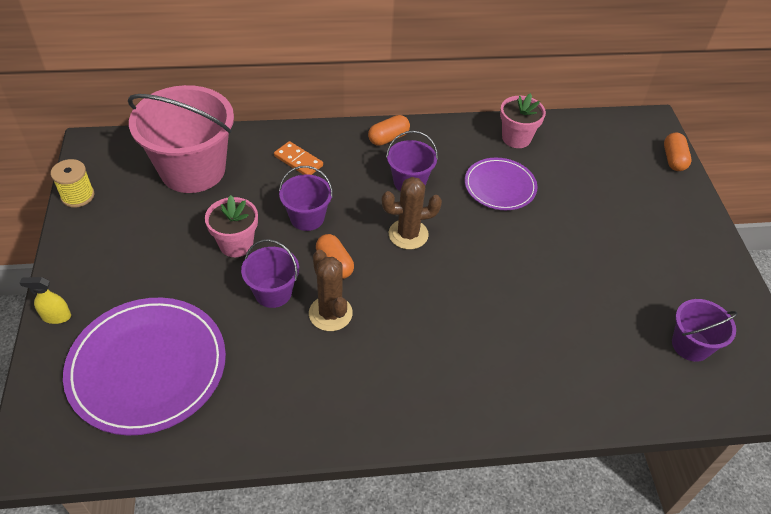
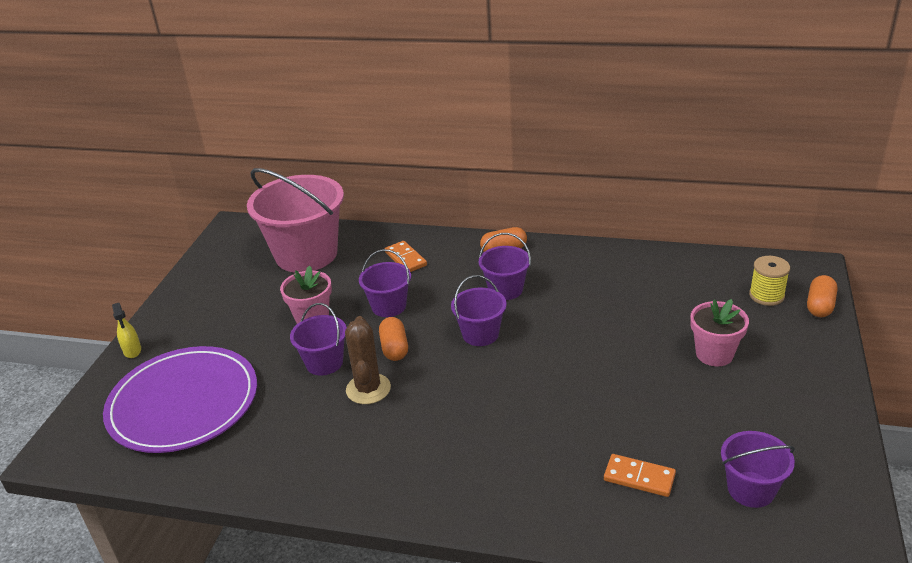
camera: 25 degrees right, 15 degrees down
yellow spray bottle [20,277,71,324] -> yellow spray bottle turned 135 degrees counterclockwise [112,303,141,358]
yellow spool [51,159,94,207] -> yellow spool moved to [749,256,790,306]
brown cactus [382,177,442,249] -> purple bucket [451,275,507,346]
purple plate [464,158,538,210] -> none
pink flower pot [500,93,546,148] -> pink flower pot moved to [690,299,749,366]
none -> orange domino [604,454,676,497]

